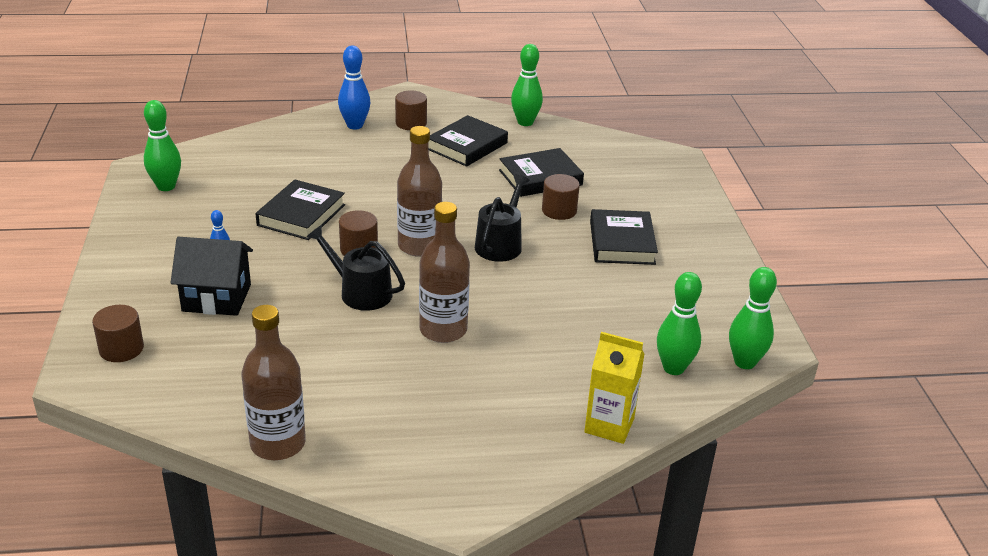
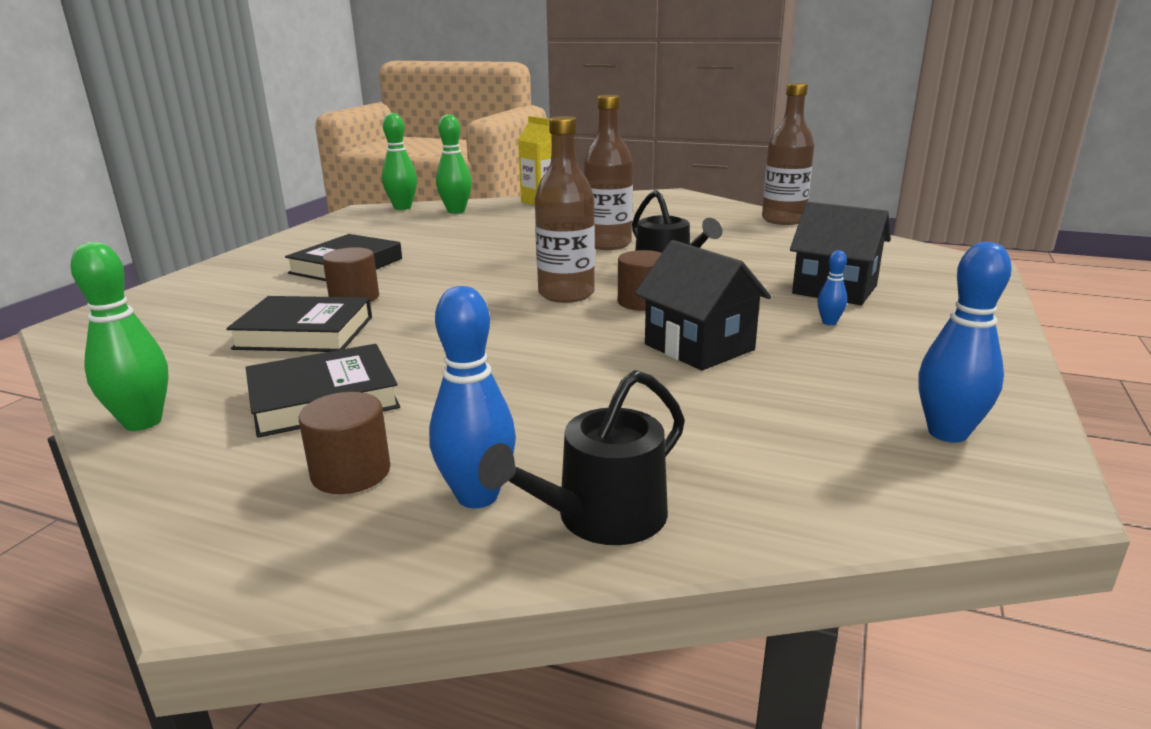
camera: 150 degrees left, 10 degrees down
brown cylinder [92,305,144,362] -> none
green bowling pin [144,100,181,191] -> blue bowling pin [918,242,1012,443]
black book [256,180,345,240] -> black house [635,240,771,371]
black watering can [475,175,530,262] -> black watering can moved to [478,370,685,545]

